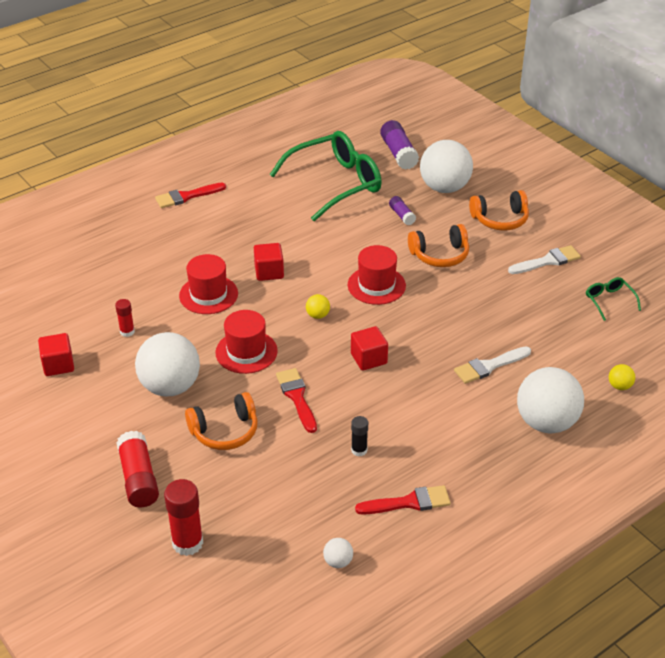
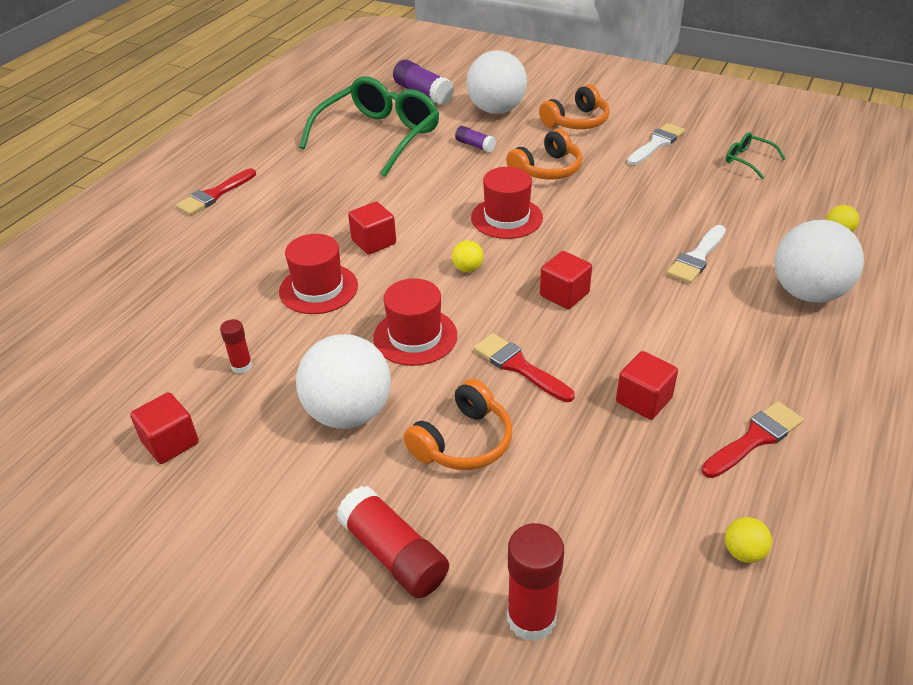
camera: 25 degrees left, 0 degrees up
white ball [323,538,353,568] -> yellow ball [725,517,772,563]
black glue stick [351,416,368,456] -> red cube [616,351,678,420]

